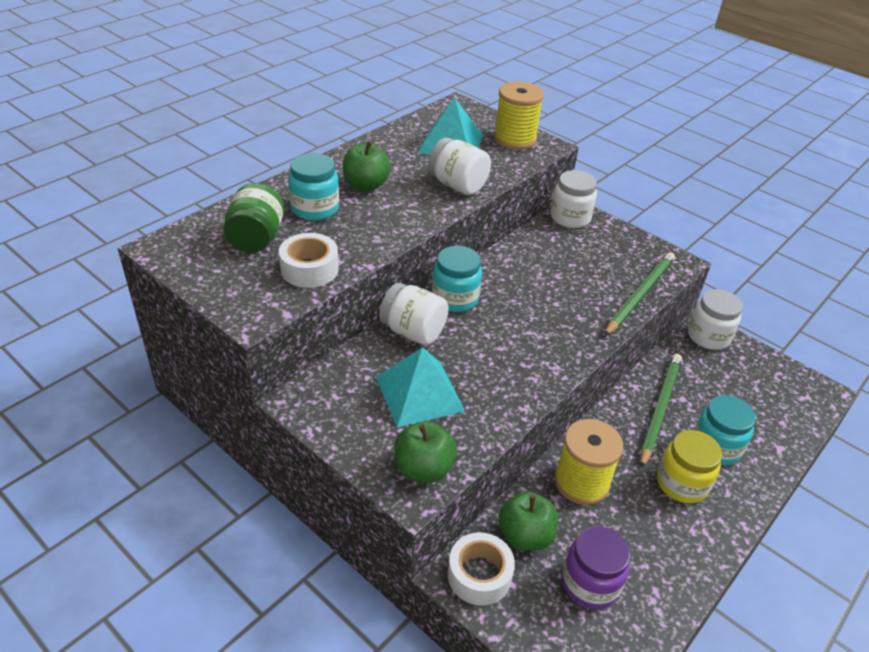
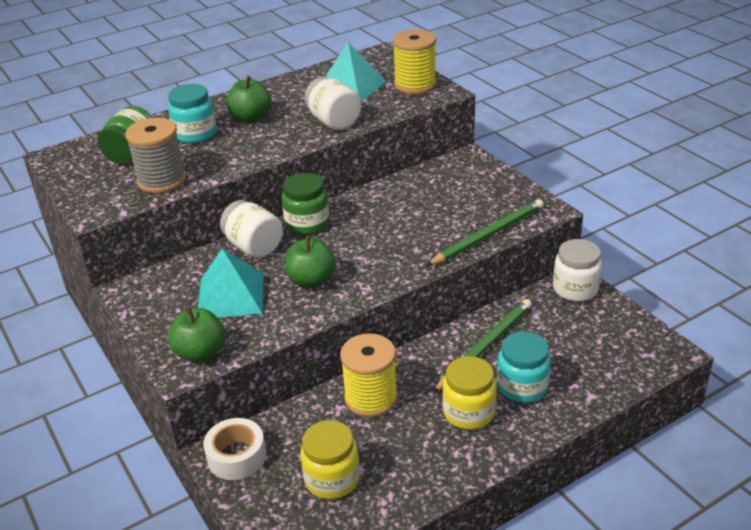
camera: 20 degrees right, 5 degrees down
white tape [279,233,338,288] -> grey spool [125,118,186,193]
turquoise jar [432,246,482,312] -> green jar [282,173,329,235]
green apple [499,491,558,551] -> green apple moved to [285,236,336,288]
white jar [551,170,597,228] -> none
purple jar [562,526,630,609] -> yellow jar [300,420,360,499]

